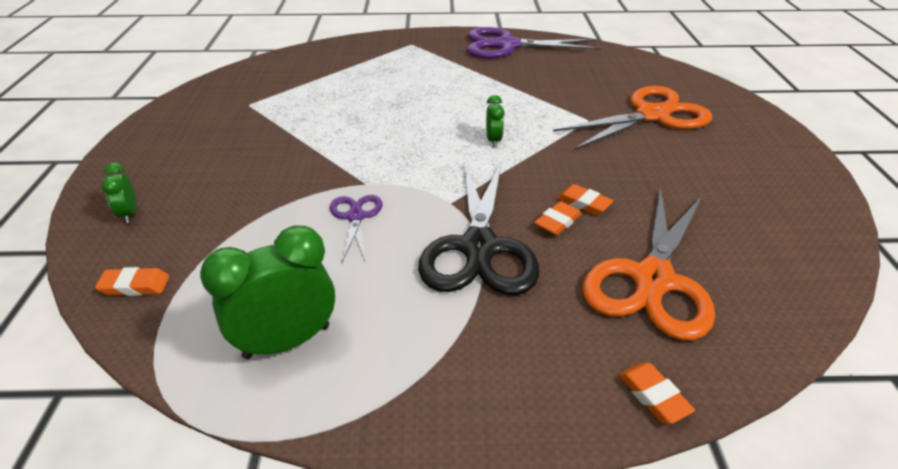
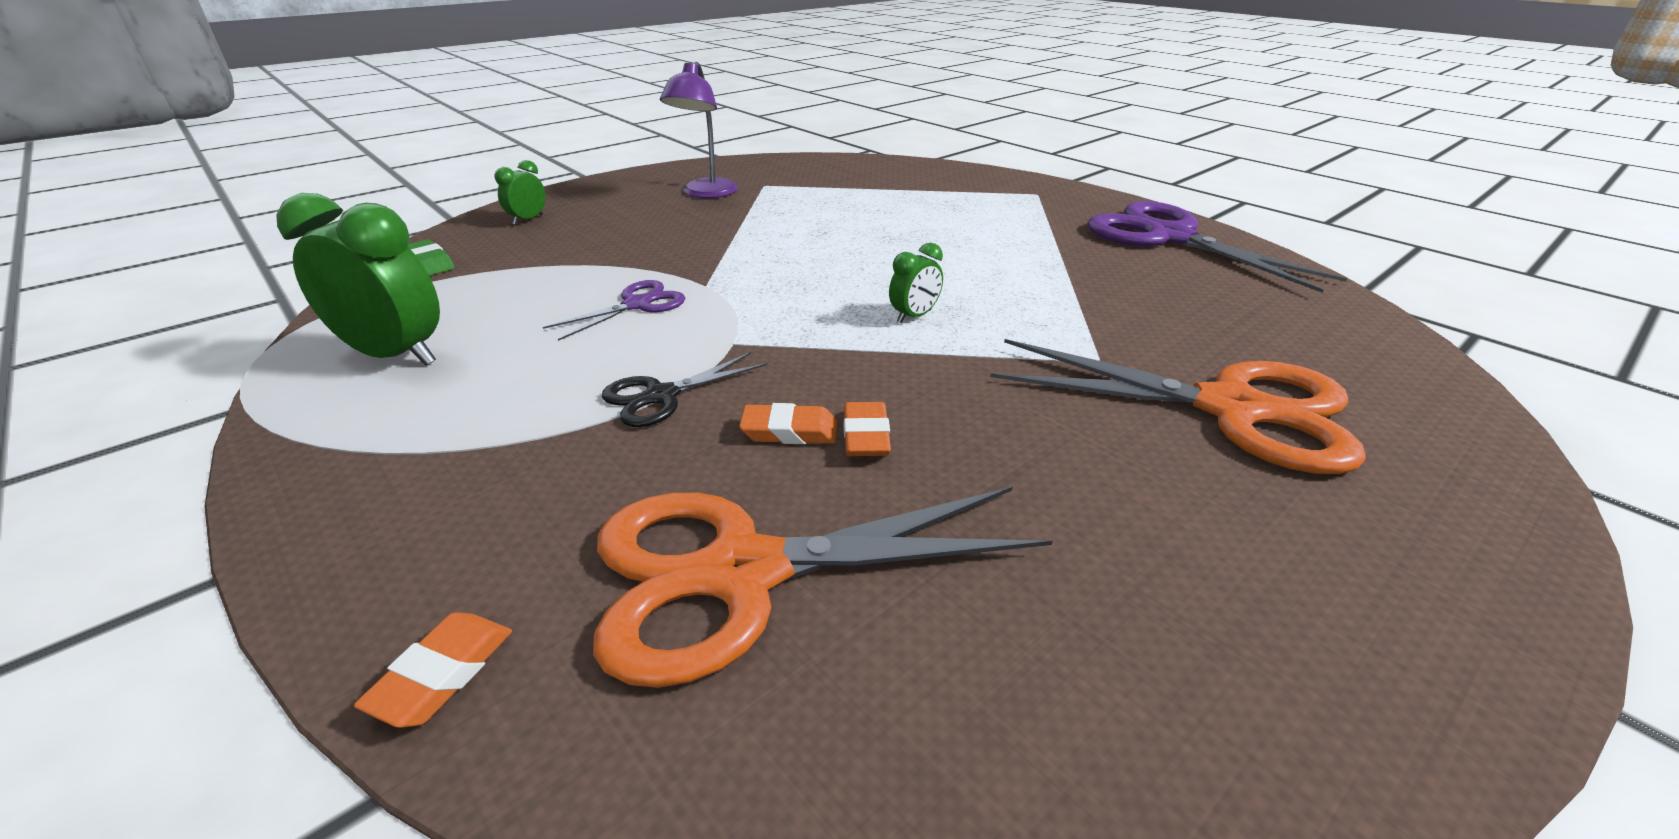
camera: 50 degrees right, 5 degrees down
orange eraser [95,267,170,296] -> green eraser [408,239,455,276]
black scissors [418,161,539,295] -> black scissors [602,352,767,427], size x0.49
none -> purple lamp [660,62,738,198]

